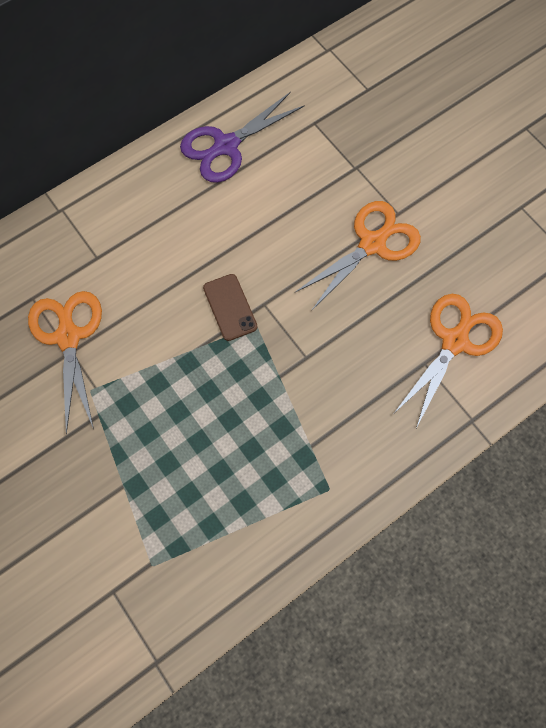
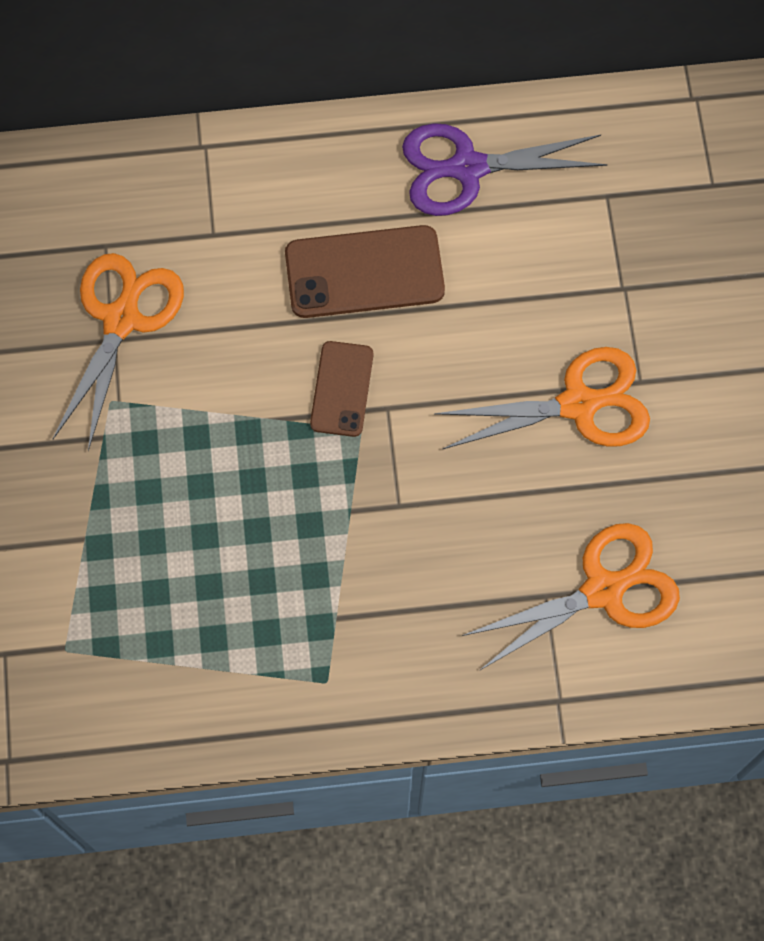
camera: 30 degrees right, 0 degrees up
none -> brown phone [285,225,445,318]

